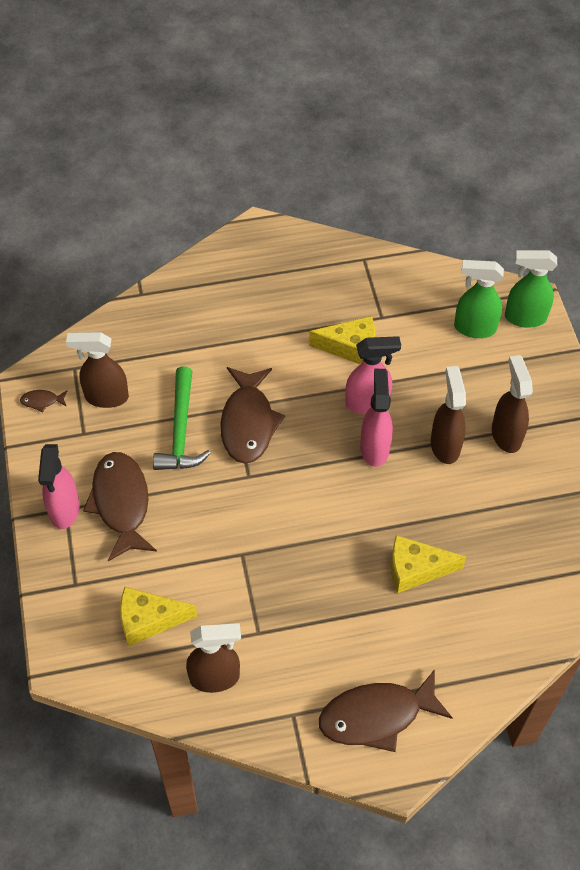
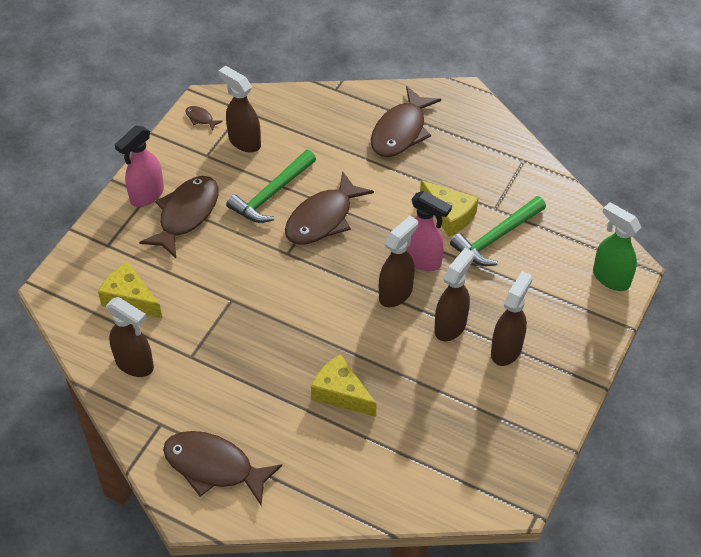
camera: 40 degrees right, 5 degrees down
pink spray bottle [360,369,393,467] -> brown spray bottle [379,216,418,307]
green spray bottle [454,260,504,338] -> none
none -> brown fish [371,86,441,157]
none -> green hammer [450,196,546,266]

